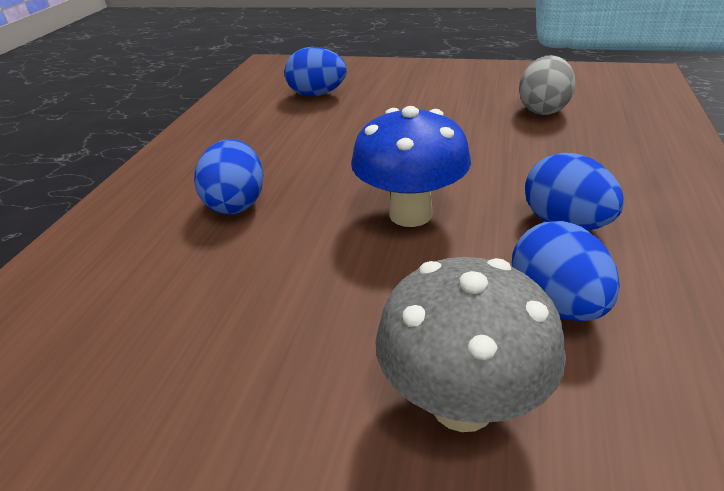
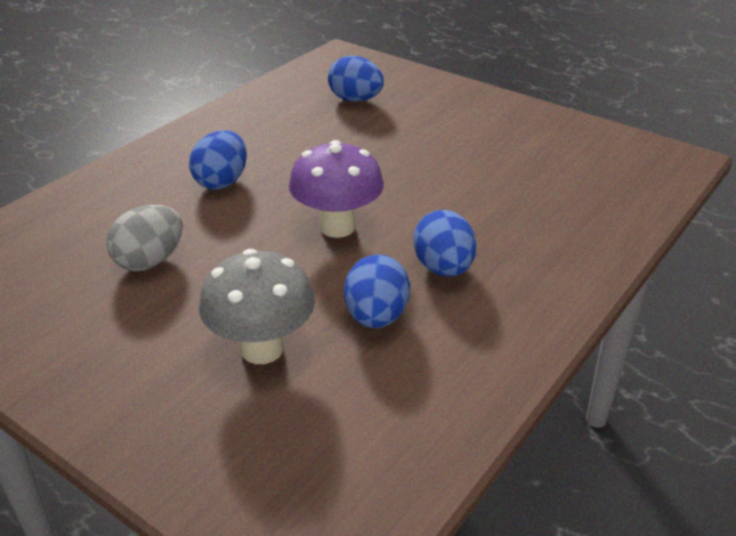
camera: 20 degrees right, 0 degrees up
blue mushroom [351,106,471,227] -> purple mushroom [289,140,384,238]
grey egg [519,55,576,115] -> grey egg moved to [106,205,183,271]

